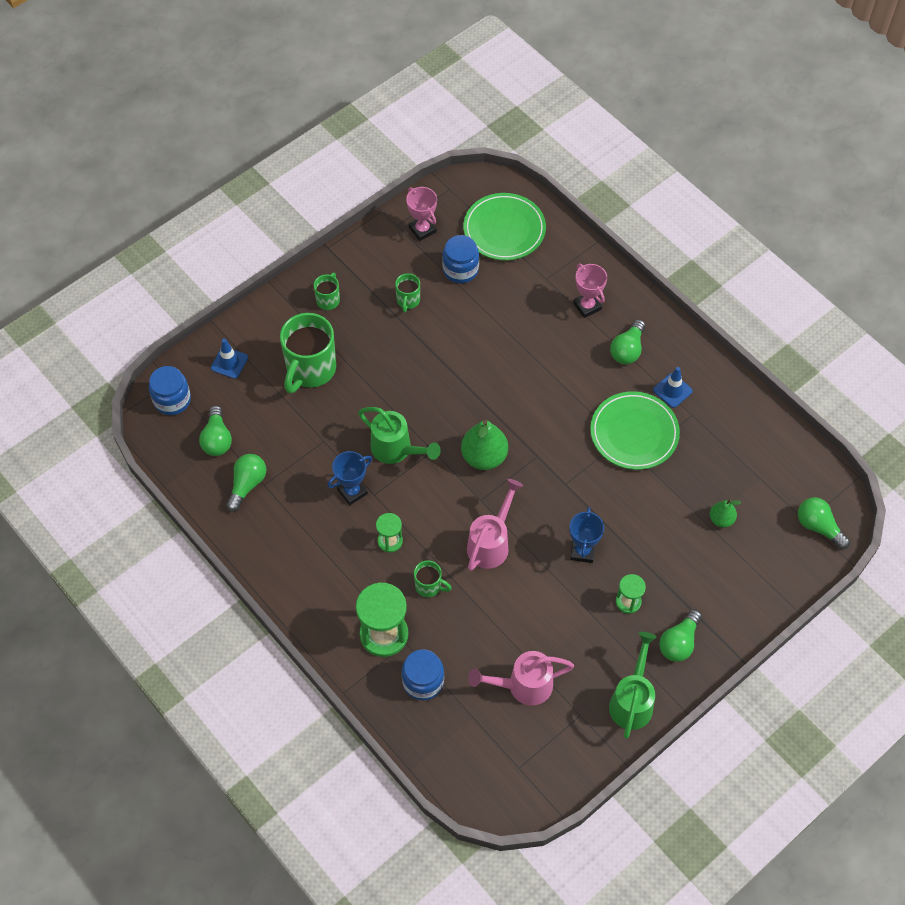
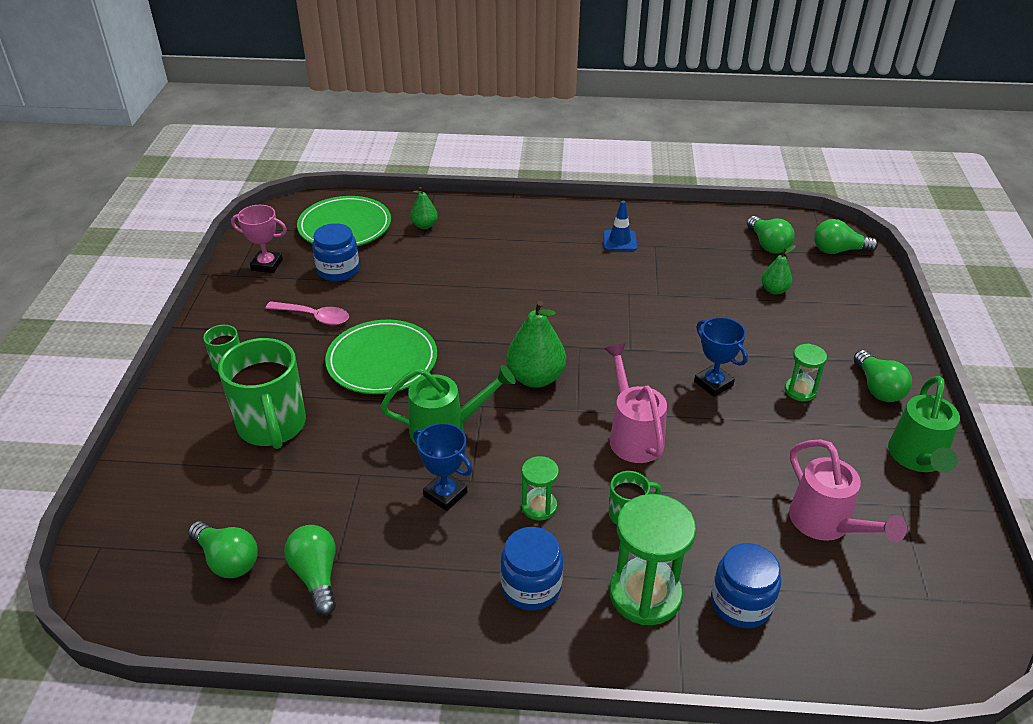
camera: 45 degrees left, 20 degrees down
blue jar [149,366,191,415] -> blue jar moved to [500,527,563,610]
blue traffic cone [211,339,248,379] -> none
blue trophy [327,451,372,505] -> blue trophy turned 60 degrees counterclockwise [413,423,473,511]
green mug [395,273,420,312] -> pink spoon [265,301,349,325]
pink watering can [468,651,574,706] -> pink watering can turned 60 degrees counterclockwise [789,439,907,542]
pink trophy [573,263,607,318] -> none
green plate [590,391,680,470] -> green plate moved to [325,320,437,394]
green watering can [609,632,656,739] -> green watering can turned 135 degrees counterclockwise [888,376,960,473]
green light bulb [610,319,645,364] -> green light bulb moved to [747,216,795,253]
none -> green pear [410,187,438,229]

